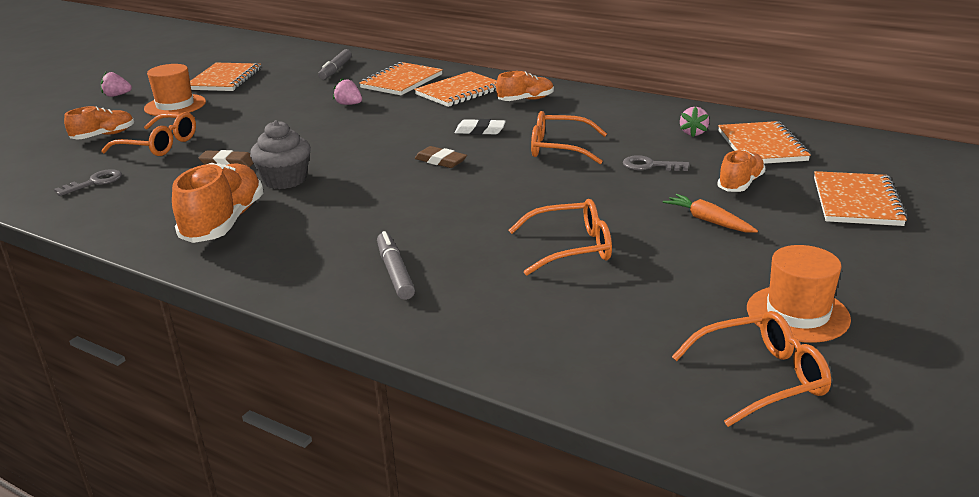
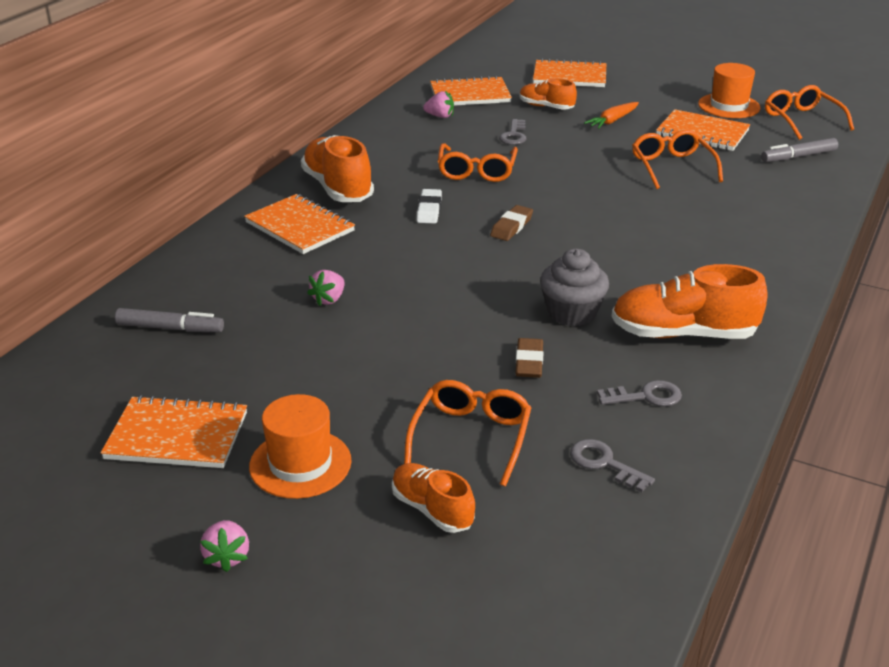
camera: 95 degrees left, 5 degrees up
orange notebook [359,62,443,95] -> orange notebook moved to [656,109,750,151]
grey marker [377,231,415,300] -> grey marker moved to [761,138,838,162]
orange shoe [496,71,554,101] -> orange shoe [301,135,374,202], size x1.69
none -> grey key [597,380,682,407]

